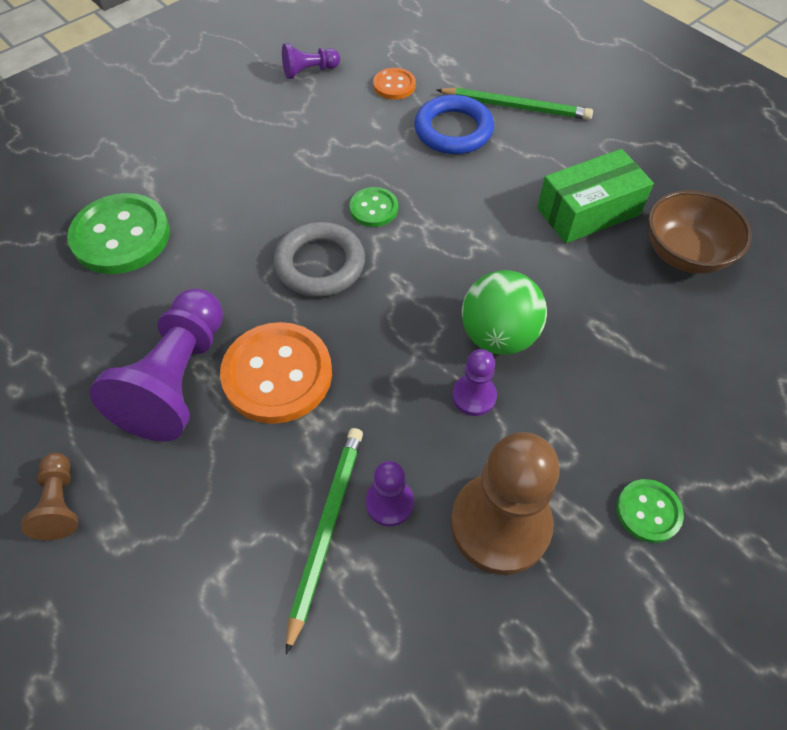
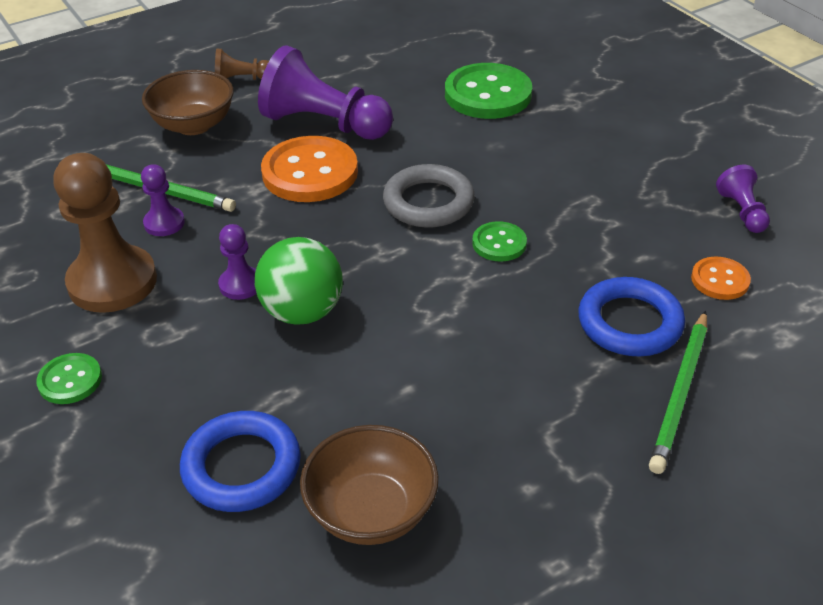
camera: 100 degrees right, 15 degrees down
green box [537,149,654,244] -> none
none -> brown bowl [142,70,234,135]
none -> blue ring [180,411,301,512]

